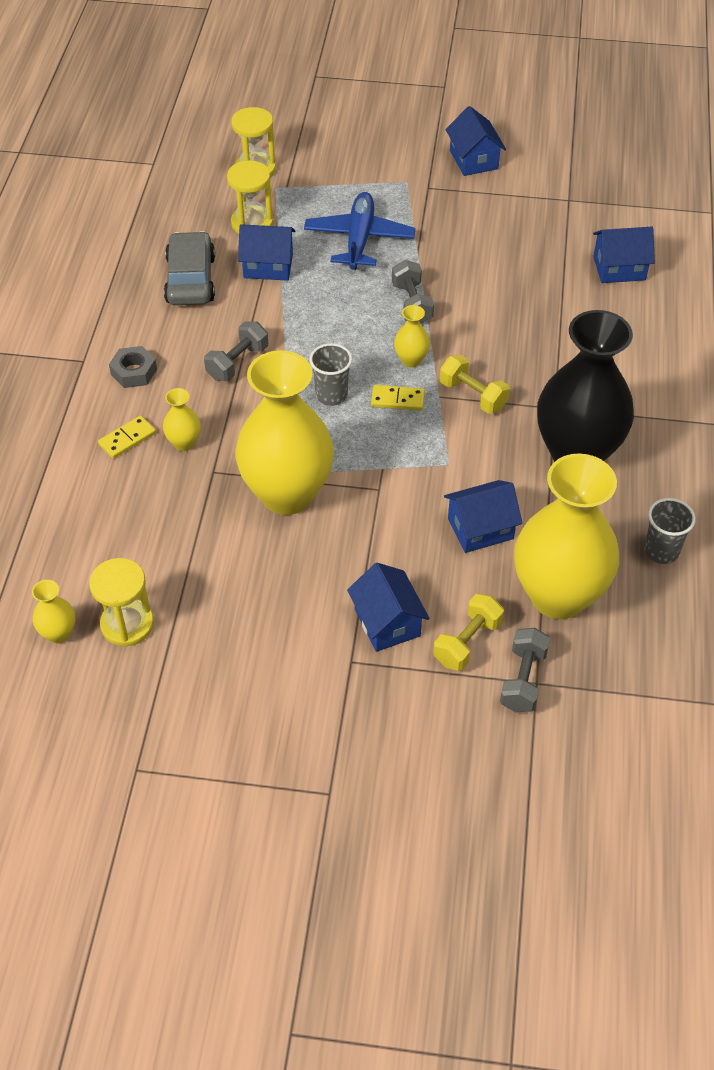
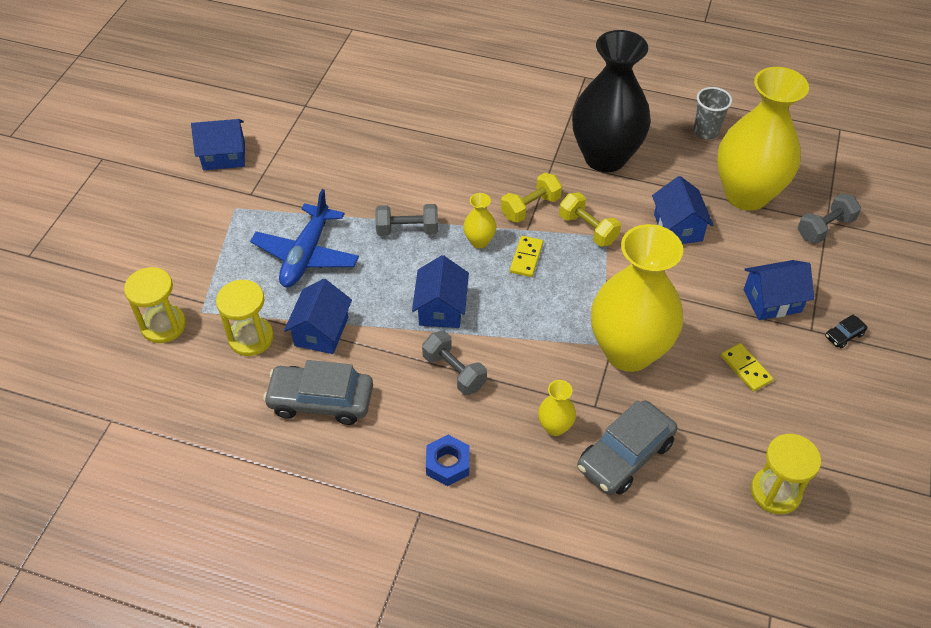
camera: 80 degrees left, 0 degrees up
yellow vase [32,580,76,643] -> none
yellow domino [98,415,156,459] -> yellow domino moved to [721,343,773,392]
grey nut [109,346,157,388] -> blue nut [426,435,469,486]
blue plane [304,192,416,270] -> blue plane turned 90 degrees counterclockwise [250,189,359,287]
grey cup [309,343,352,406] -> none
yellow dumbbell [433,594,504,671] -> yellow dumbbell moved to [559,192,621,247]
grey dumbbell [500,628,550,712] -> grey dumbbell turned 60 degrees counterclockwise [798,193,861,244]
blue house [593,227,655,283] -> blue house moved to [412,255,469,328]
none -> grey car [577,400,678,495]
none -> black car [825,315,867,348]

